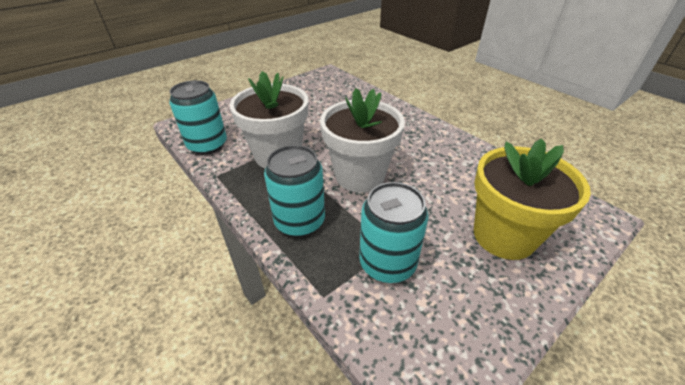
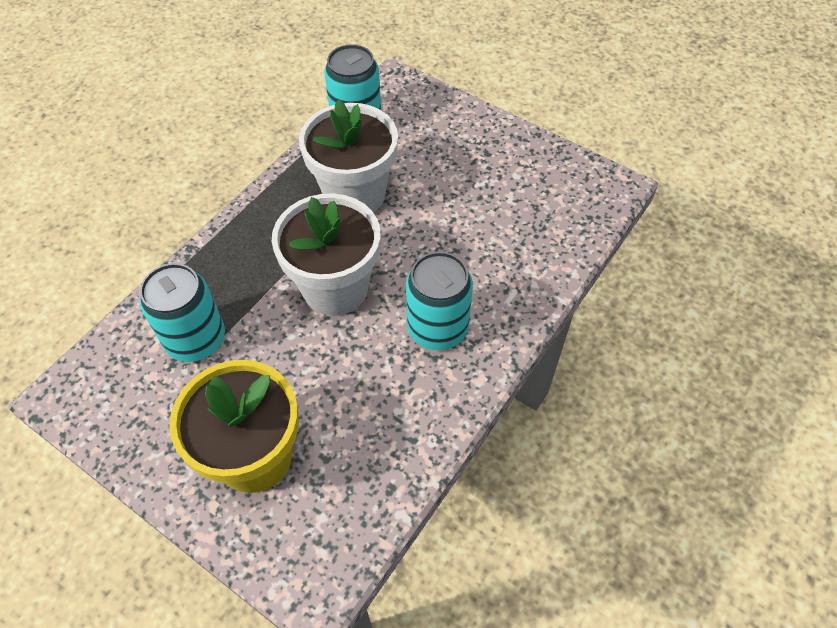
camera: 75 degrees right, 15 degrees up
turquoise can [264,145,325,237] -> turquoise can moved to [406,252,473,350]

